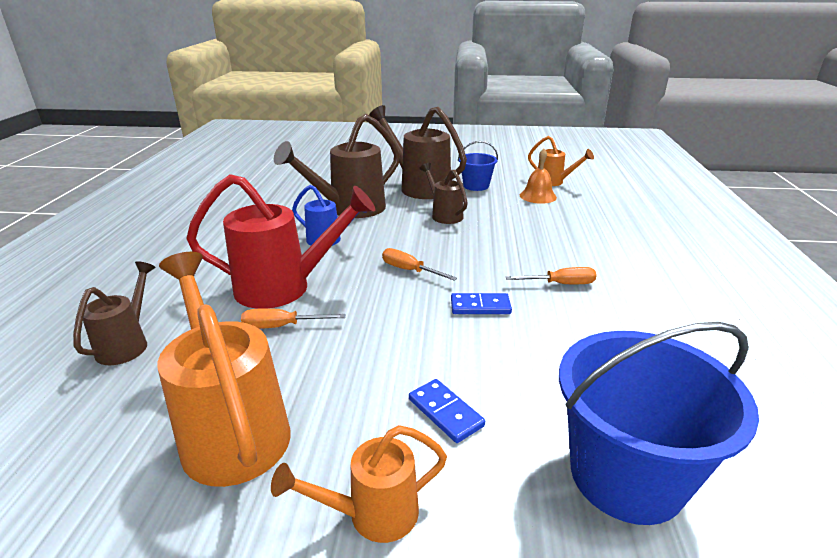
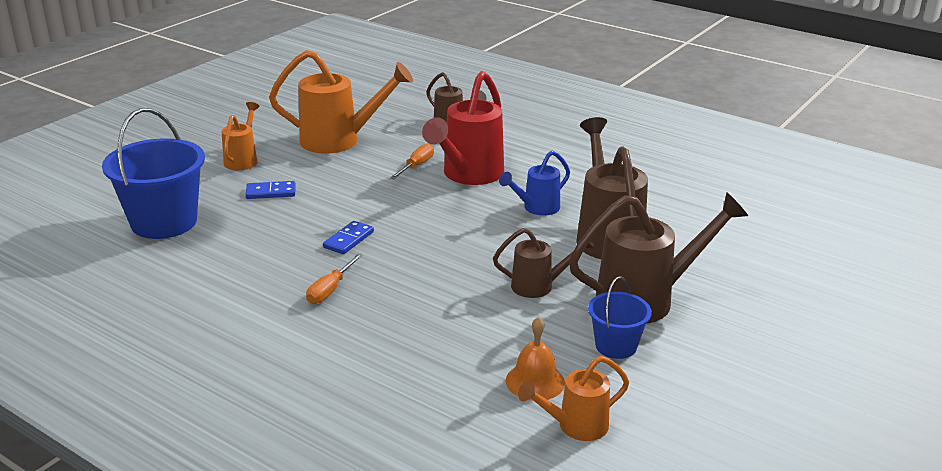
camera: 120 degrees right, 0 degrees up
orange screwdriver [382,248,457,281] -> none

